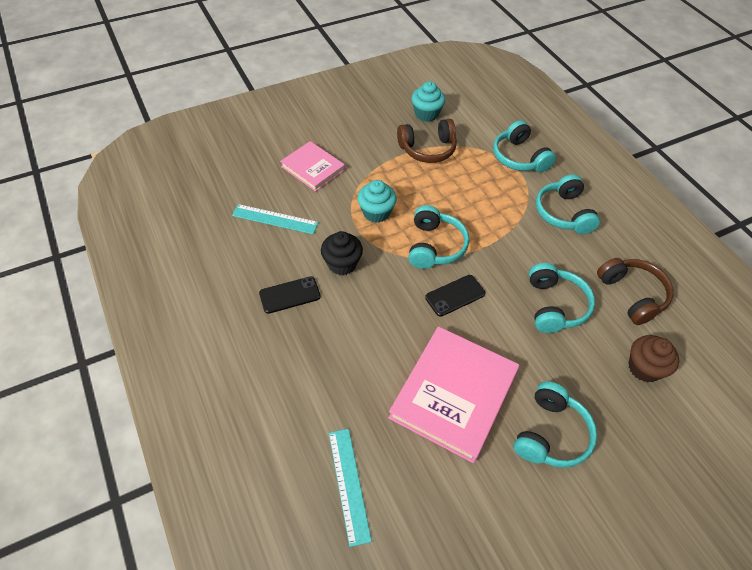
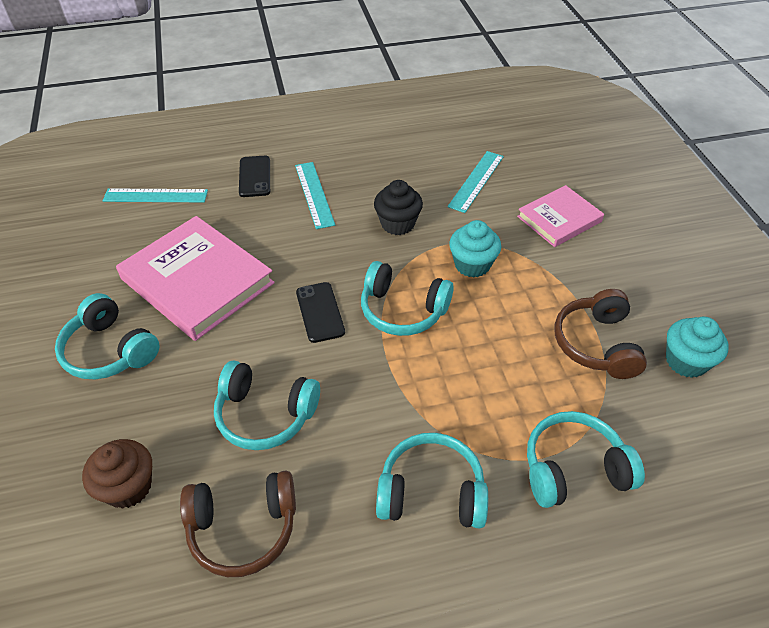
camera: 105 degrees right, 5 degrees down
black phone [259,276,321,314] -> black phone moved to [239,156,270,197]
none -> turquoise ruler [295,162,335,229]

